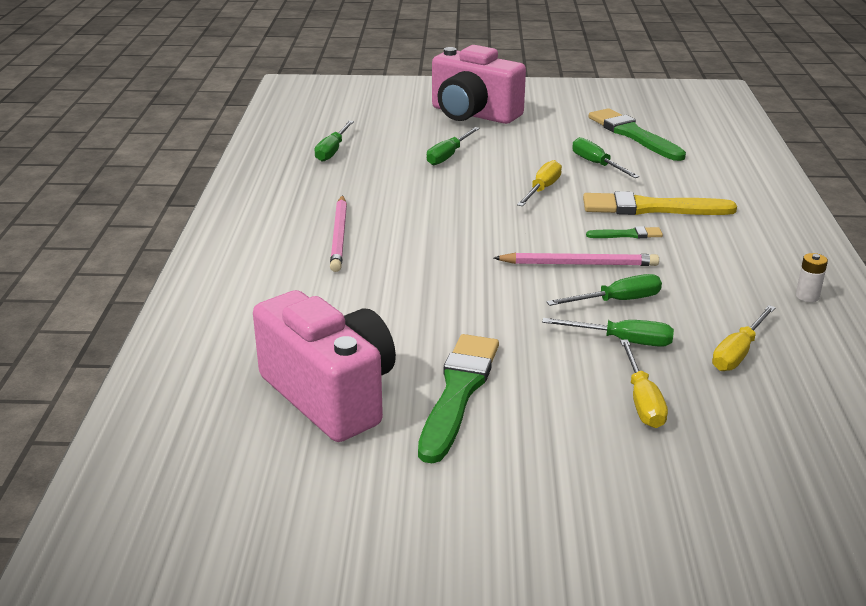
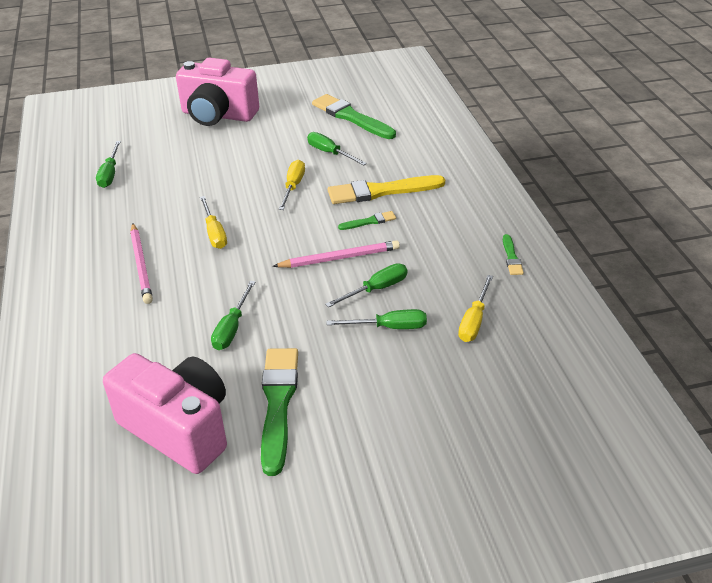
camera: 15 degrees left, 10 degrees up
green screwdriver [427,127,480,165] -> green screwdriver moved to [211,281,256,350]
yellow screwdriver [620,339,668,428] -> yellow screwdriver moved to [200,196,227,249]
white battery [796,253,828,302] -> green brush [503,234,524,275]

